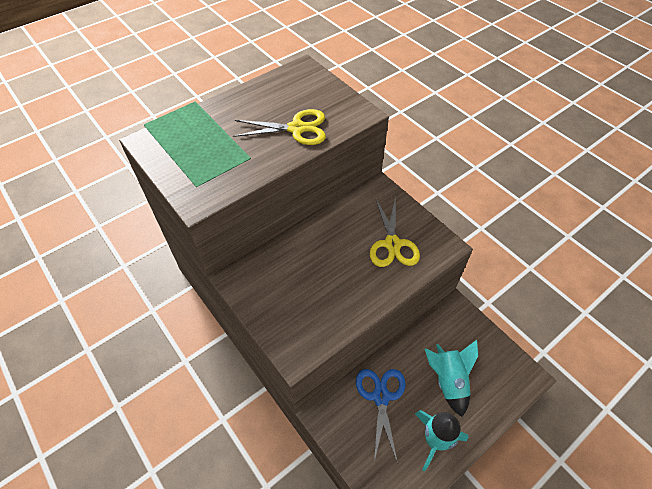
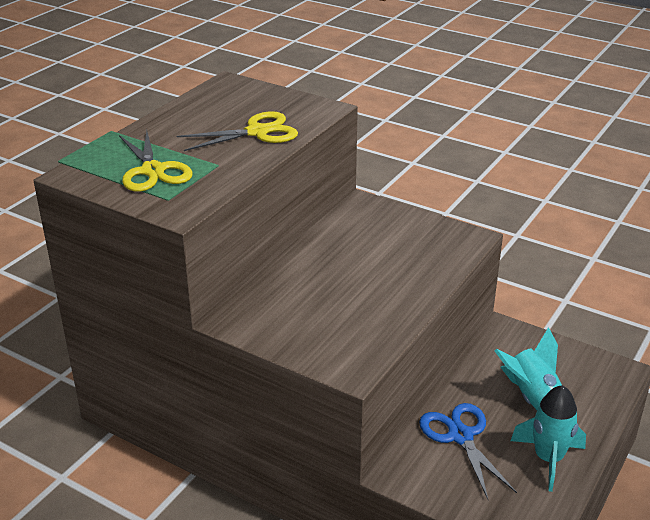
camera: 20 degrees left, 20 degrees down
yellow scissors [370,197,420,267] -> yellow scissors moved to [119,130,192,192]

